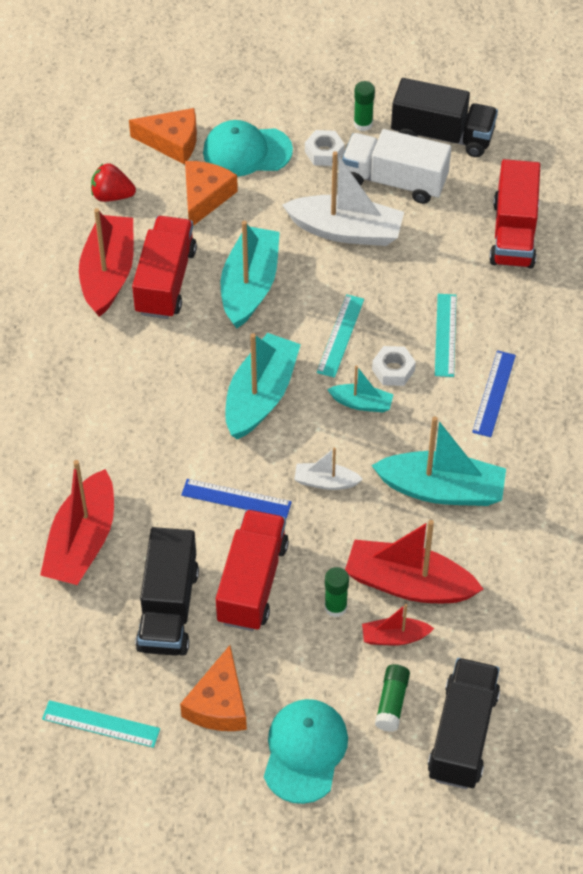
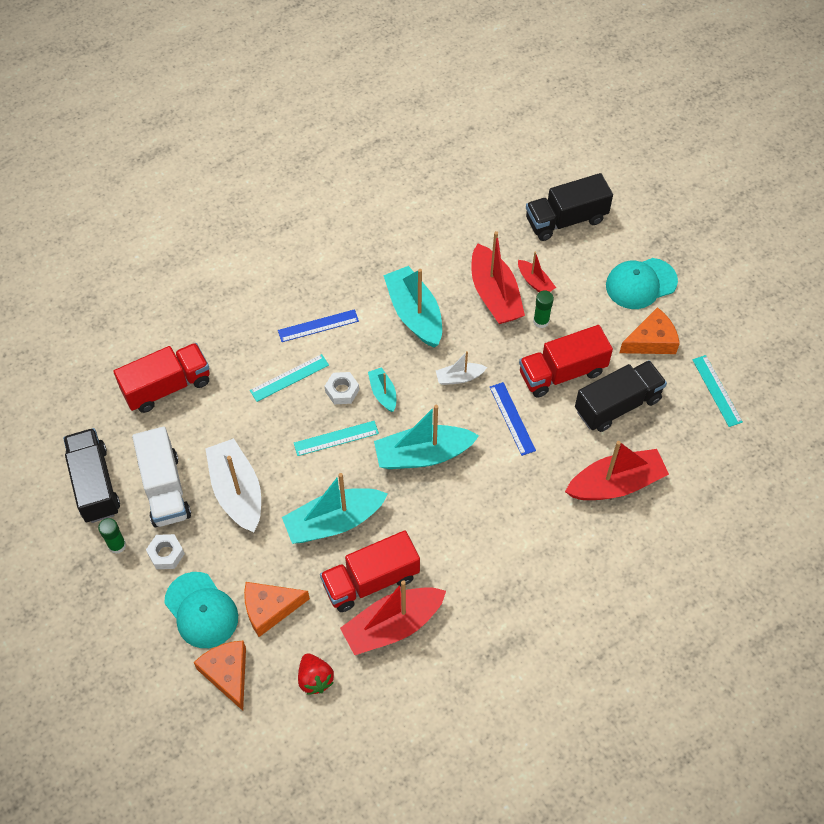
camera: 125 degrees left, 5 degrees up
white boat [294,447,363,490] -> white boat turned 105 degrees clockwise [436,351,487,385]
green glue stick [375,664,410,732] -> none

